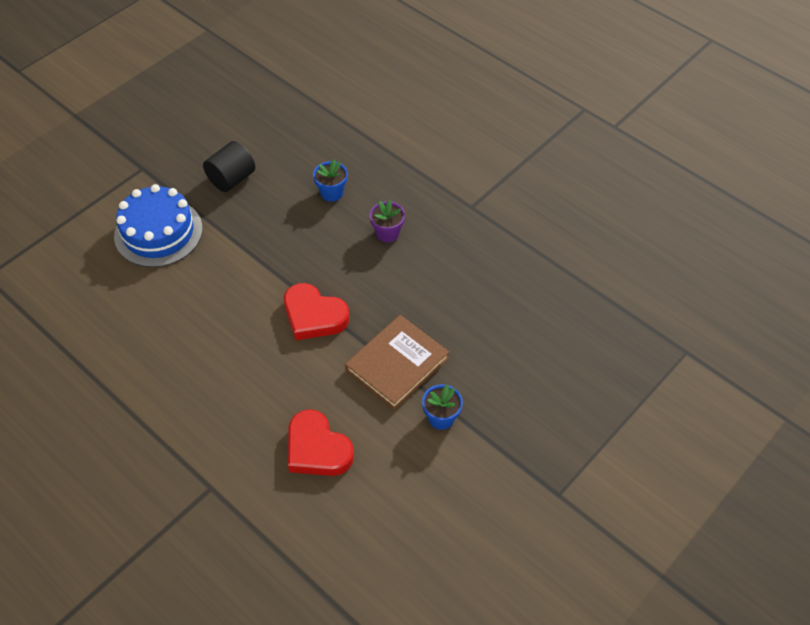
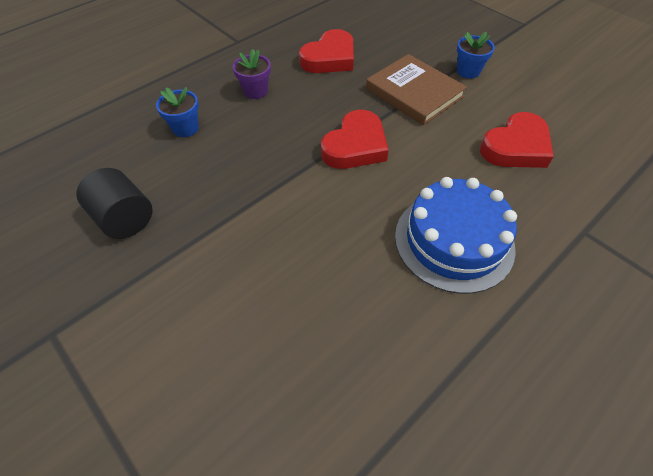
camera: 85 degrees left, 0 degrees up
blue cake [114,184,203,267] -> blue cake moved to [395,177,517,294]
none -> red heart [299,29,354,73]

